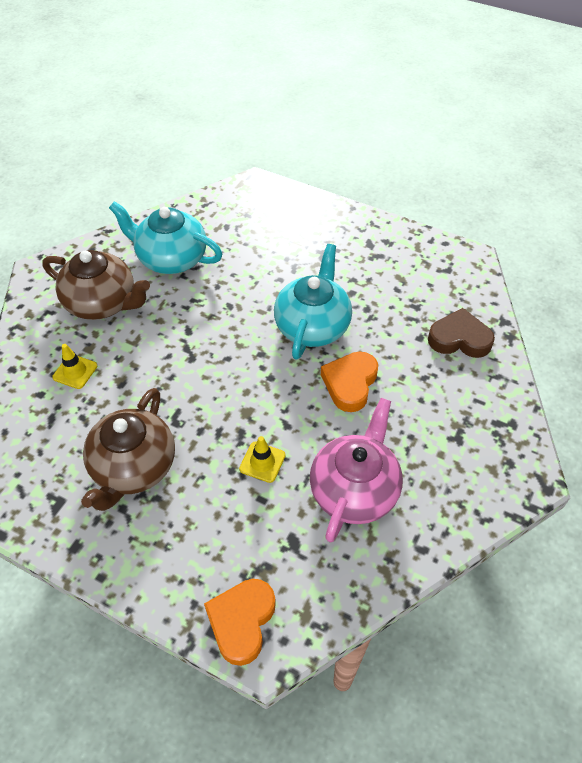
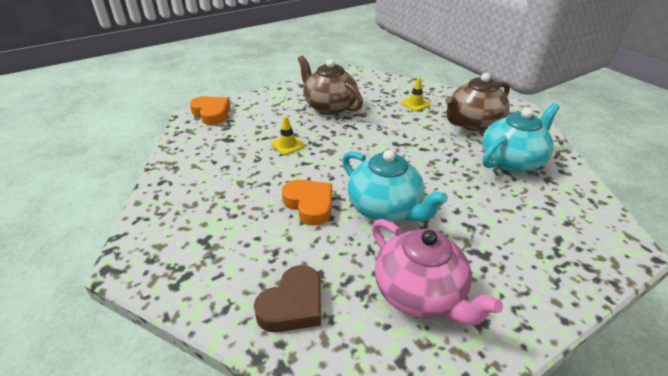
camera: 120 degrees right, 15 degrees down
pink teapot [310,398,403,543] -> pink teapot moved to [372,219,503,326]

